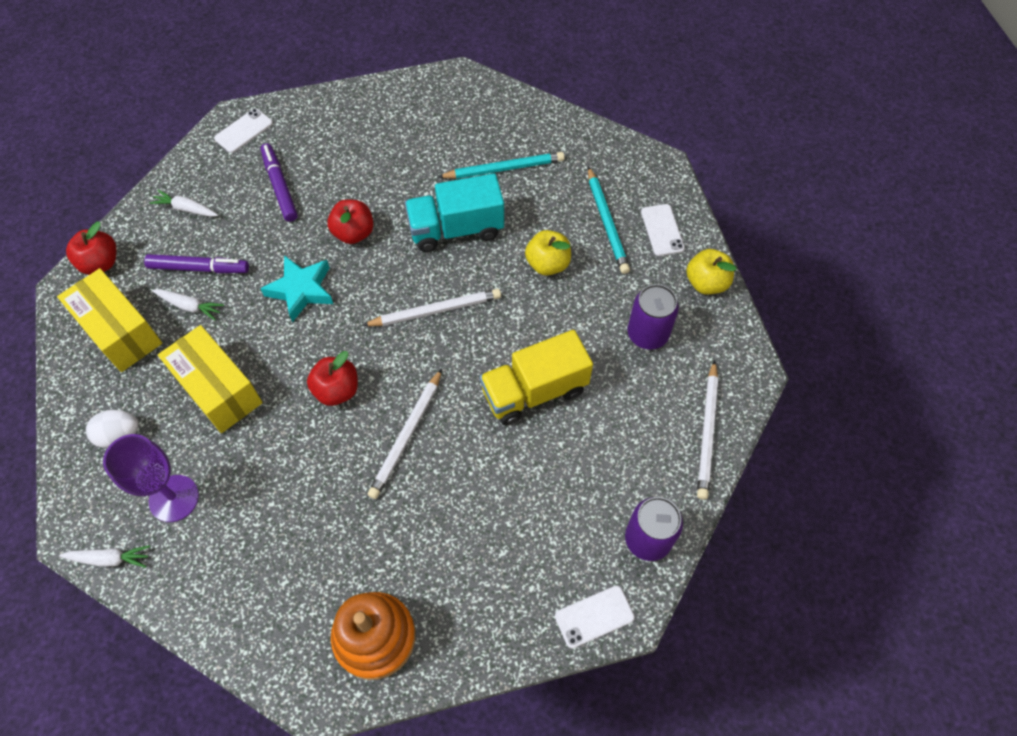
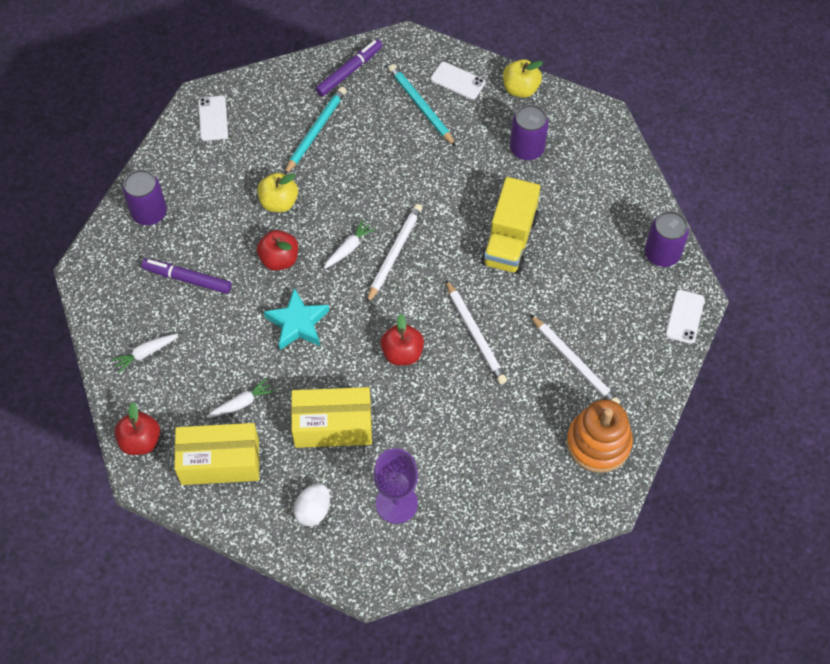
camera: 50 degrees left, 0 degrees up
white carrot [59,545,150,568] -> white carrot moved to [324,220,375,269]
purple marker [144,254,249,273] -> purple marker moved to [315,39,383,97]
white phone [214,108,273,153] -> white phone moved to [198,96,228,141]
turquoise truck [405,173,504,252] -> none
yellow apple [525,230,571,276] -> yellow apple moved to [257,173,298,212]
turquoise pencil [588,166,630,274] -> turquoise pencil turned 150 degrees counterclockwise [388,64,456,146]
white pencil [697,360,718,500] -> white pencil moved to [530,315,620,404]
none -> purple can [123,169,167,225]

